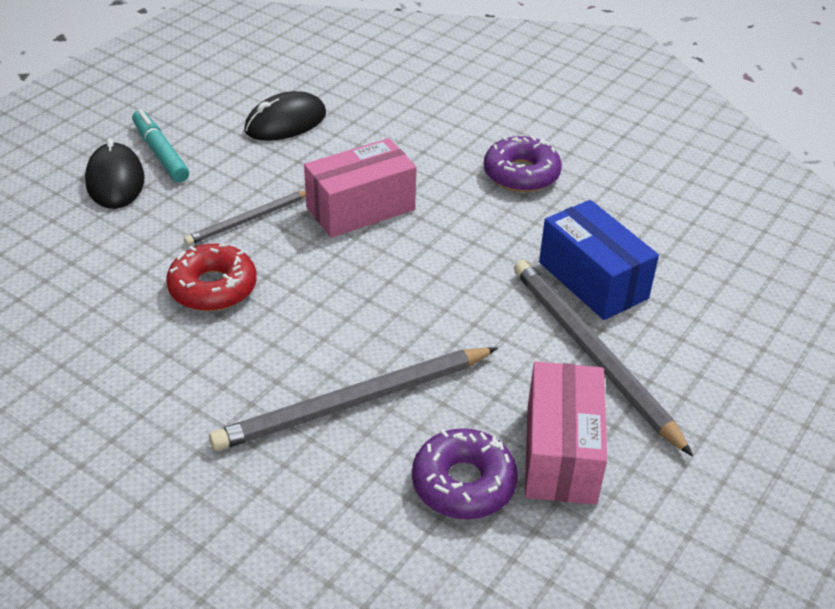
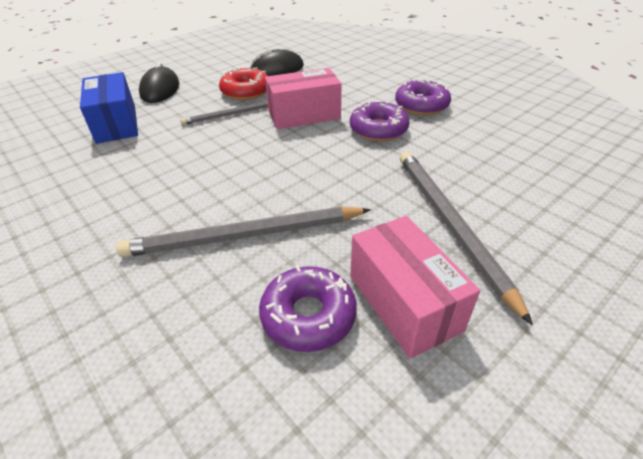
camera: 15 degrees right, 0 degrees up
turquoise marker [132,109,189,182] -> none
red donut [166,243,257,311] -> red donut moved to [219,67,268,100]
pink box [525,362,607,505] -> pink box turned 45 degrees counterclockwise [350,216,480,358]
blue box [539,200,659,320] -> blue box moved to [80,72,138,144]
none -> purple donut [350,101,409,141]

